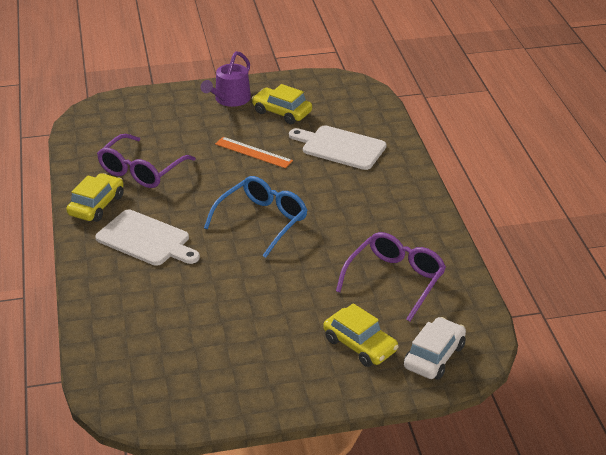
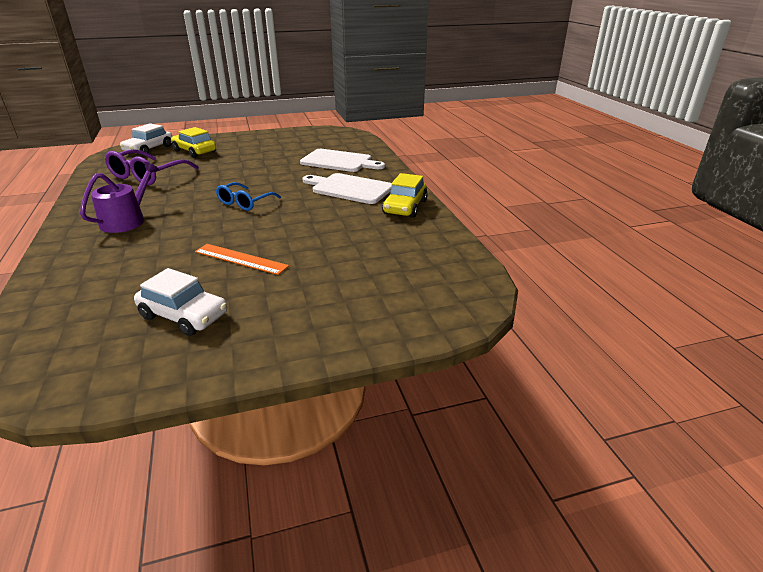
camera: 175 degrees right, 5 degrees down
purple glasses [97,134,196,188] -> none
purple watering can [201,51,251,107] -> purple watering can moved to [80,162,159,233]
blue glasses [204,176,307,258] -> blue glasses [216,182,281,211], size x0.65
yellow car [252,84,312,124] -> white car [134,268,228,336]
white cutting board [289,126,387,170] -> white cutting board moved to [300,149,385,172]

